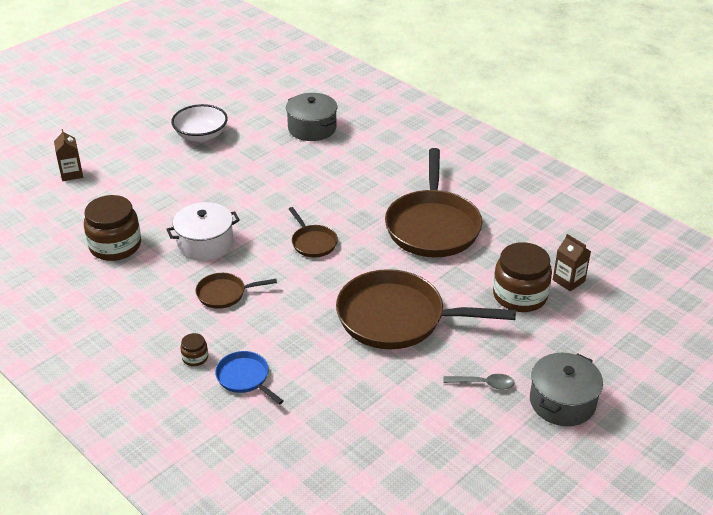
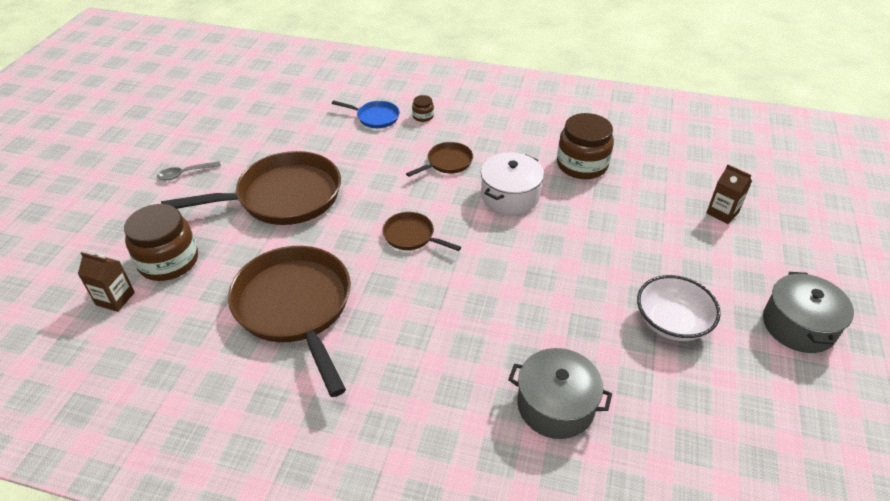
camera: 150 degrees right, 5 degrees up
grey pot [530,353,603,426] -> grey pot moved to [763,272,854,353]

